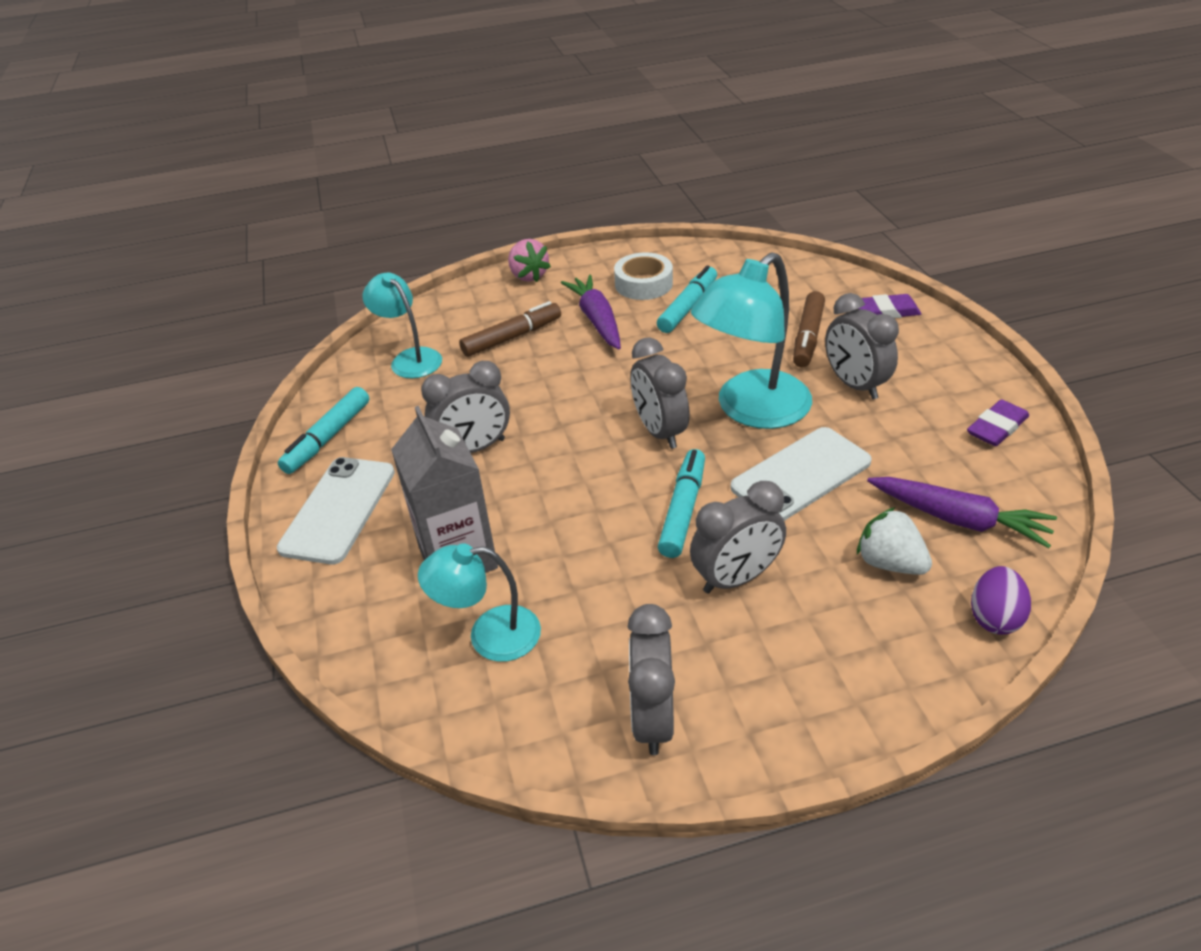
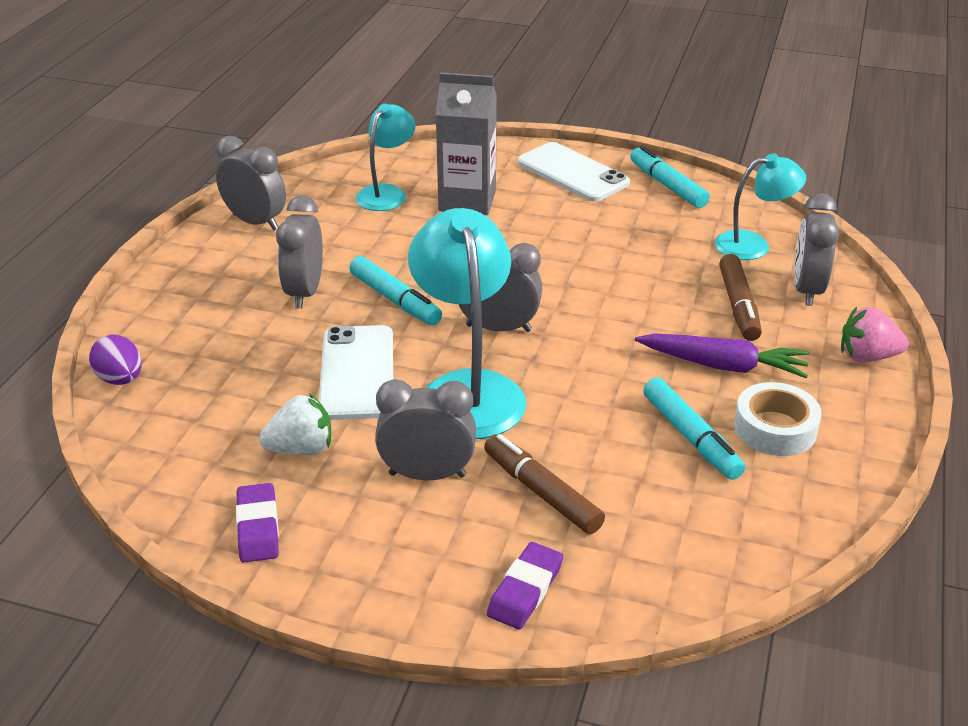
camera: 120 degrees right, 5 degrees down
grey clock [421,361,510,453] -> grey clock moved to [794,193,839,306]
white strawberry [857,507,932,575] -> white strawberry moved to [259,393,331,455]
purple carrot [867,477,1057,548] -> none

